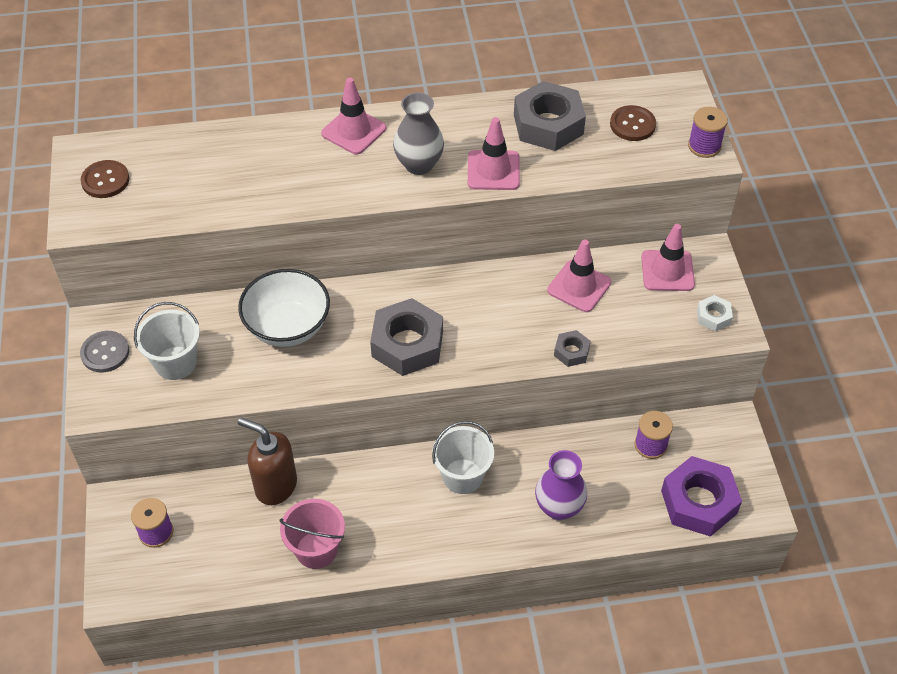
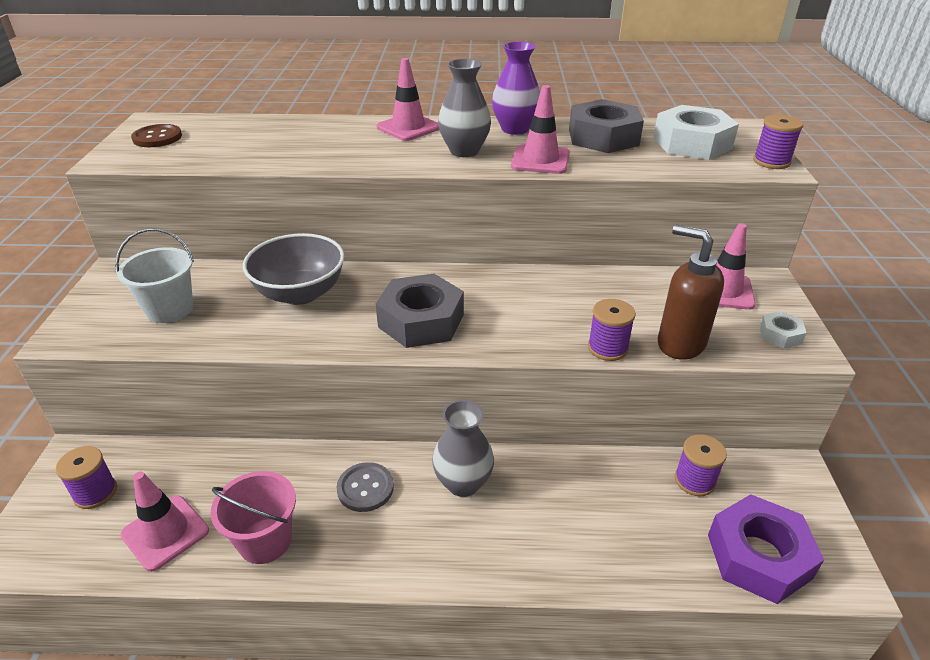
camera: 10 degrees right, 15 degrees down
grey button [80,331,129,372] -> grey button moved to [337,462,394,512]
white bowl [238,269,330,347] -> grey bowl [243,233,345,305]
brown soap dispenser [238,418,297,505] -> brown soap dispenser moved to [658,225,724,360]
white bucket [432,421,494,494] -> grey vase [432,400,494,497]
purple vase [535,450,587,520] -> purple vase moved to [492,41,540,135]
pink traffic cone [547,240,611,312] -> pink traffic cone moved to [121,471,209,572]
grey nut [554,330,591,367] -> purple spool [588,299,636,361]
brown button [610,105,656,141] -> white nut [653,105,739,160]

